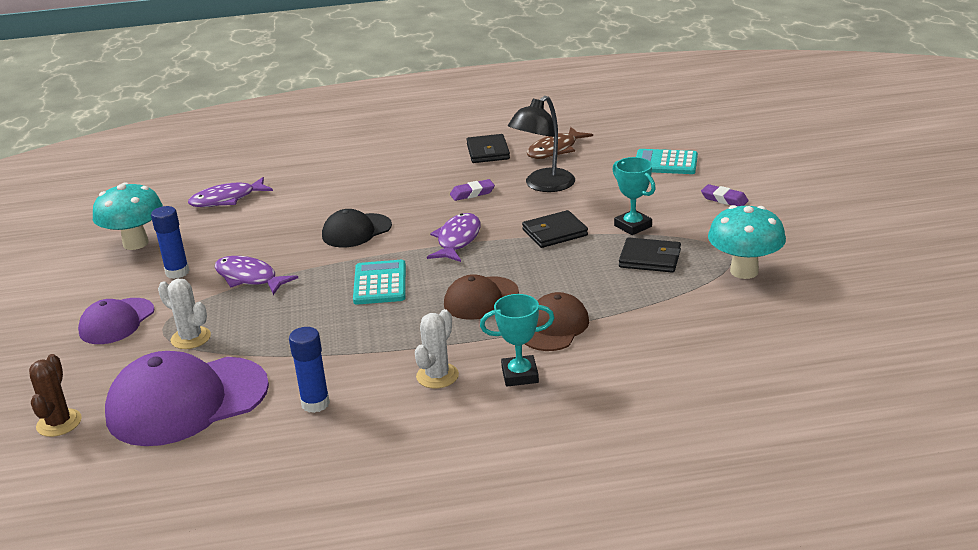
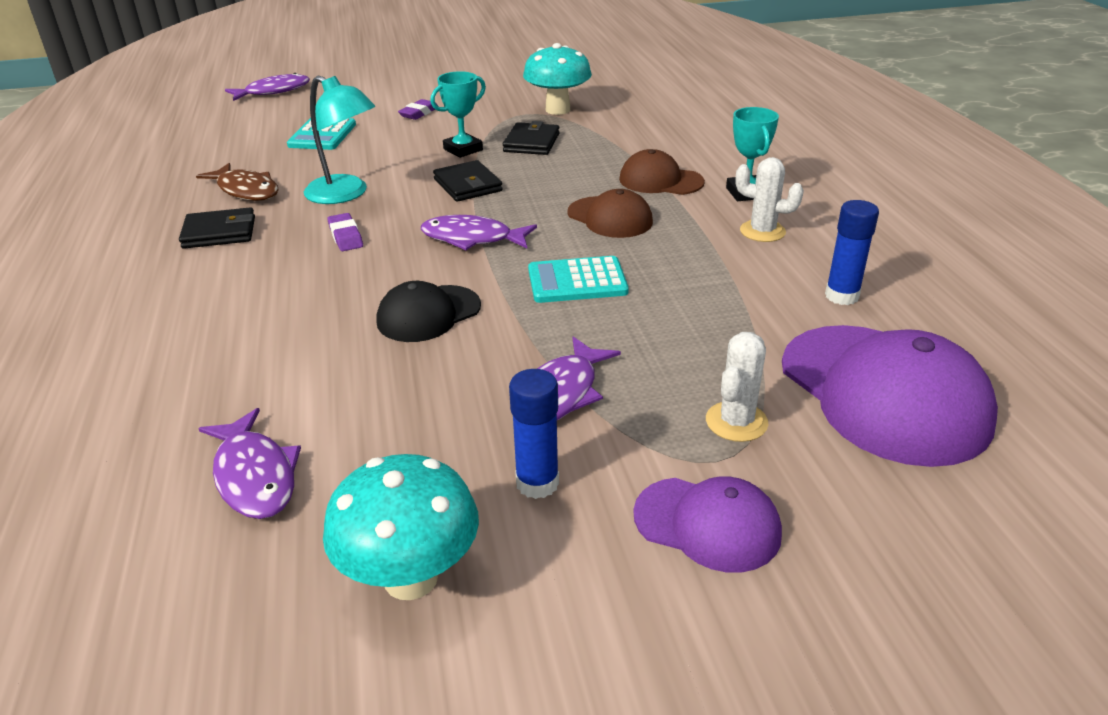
camera: 95 degrees left, 5 degrees up
brown cactus [29,354,82,437] -> none
black cap [322,209,392,247] -> black cap turned 90 degrees clockwise [377,281,481,342]
black lamp [508,96,575,192] -> turquoise lamp [304,75,375,204]
none -> purple fish [225,73,310,101]

